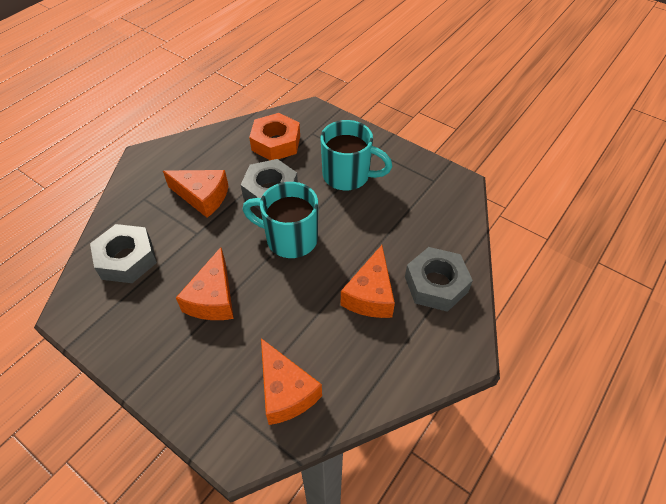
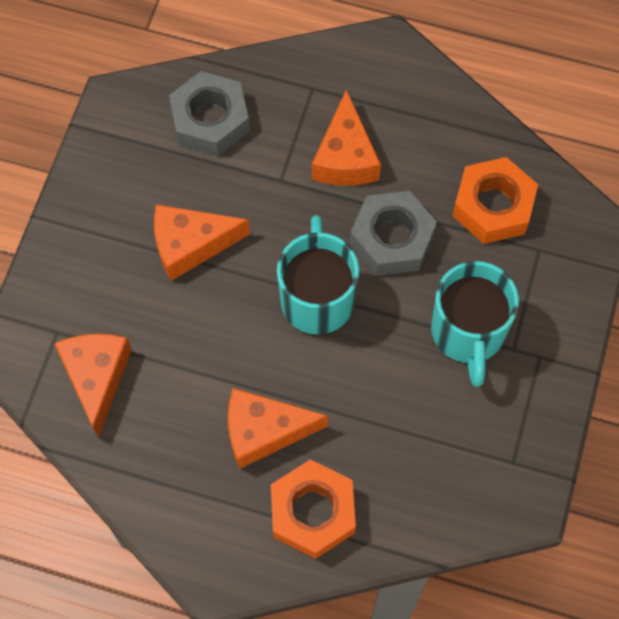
camera: 70 degrees right, 15 degrees up
orange cheese [261,338,322,425] -> orange cheese turned 135 degrees clockwise [54,334,132,438]
grey nut [405,247,473,312] -> orange nut [271,459,356,559]

